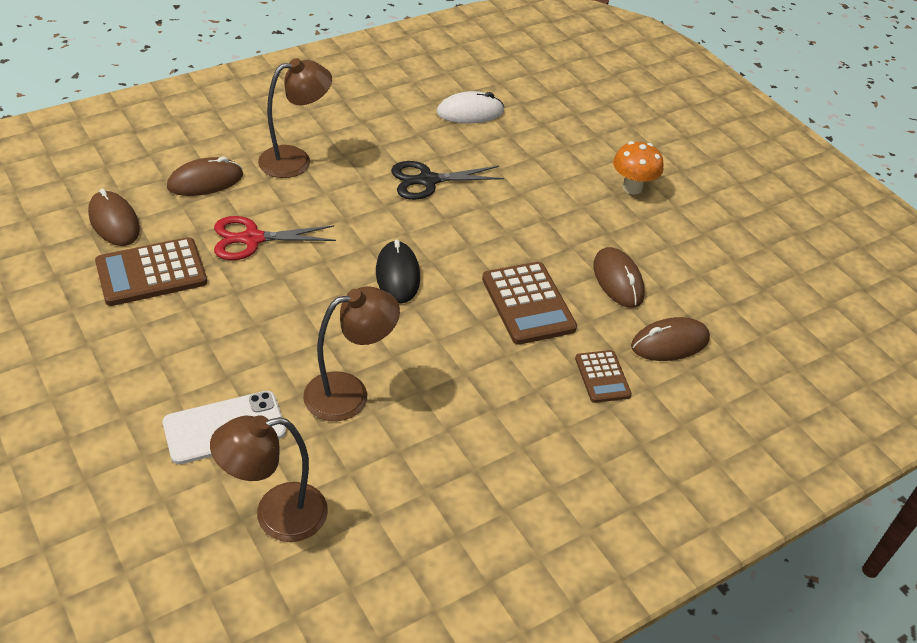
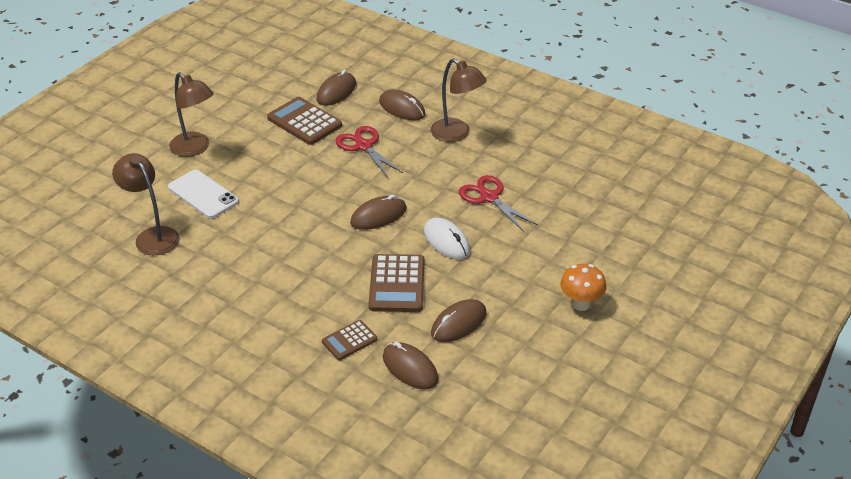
camera: 70 degrees right, 5 degrees down
brown lamp [303,286,400,421] -> brown lamp moved to [169,72,213,157]
black mouse [376,239,420,304] -> brown mouse [350,195,407,230]
black scissors [391,161,504,200] -> red scissors [459,175,538,232]
white mouse [437,91,504,123] -> white mouse moved to [424,218,470,259]
brown calculator [482,262,577,345] -> brown calculator turned 45 degrees counterclockwise [369,254,424,312]

